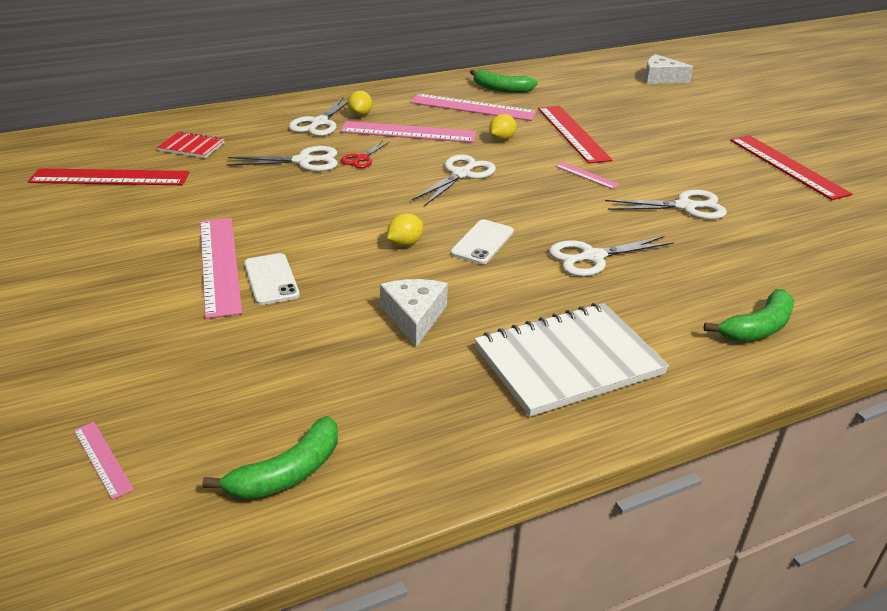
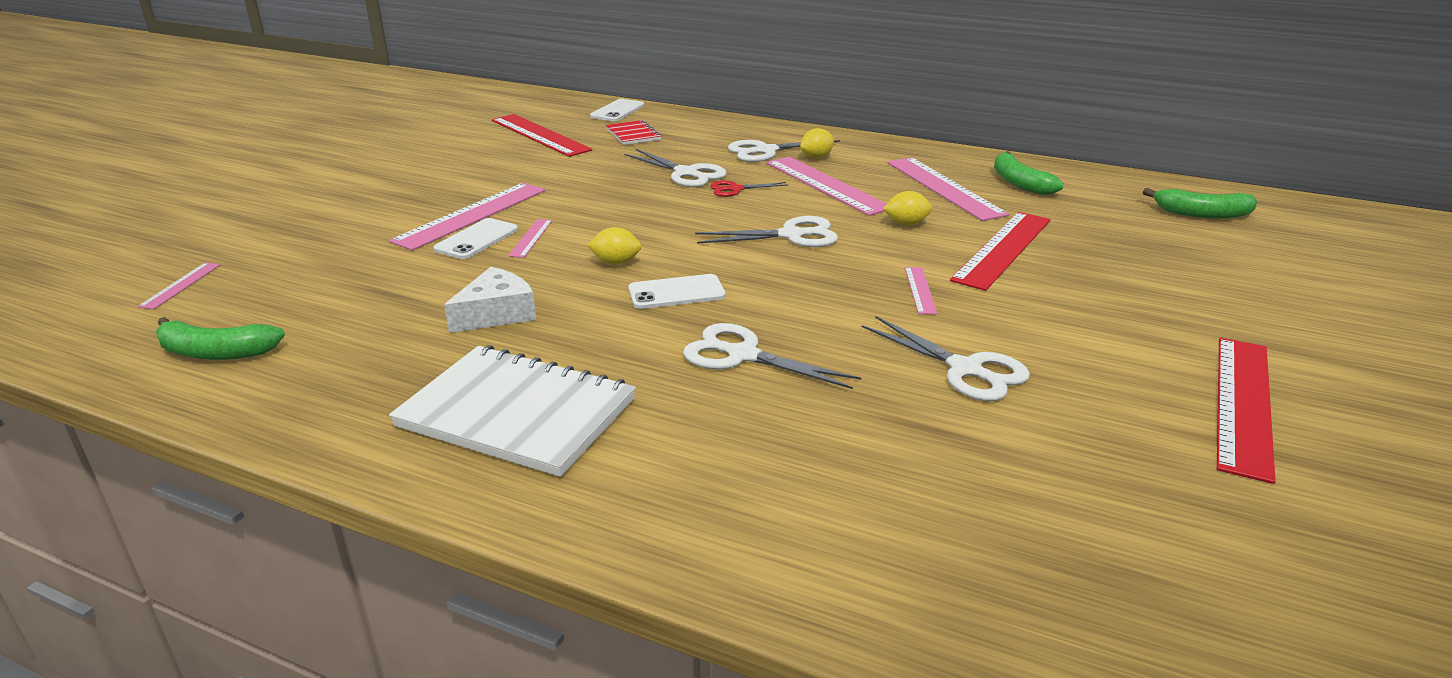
camera: 50 degrees right, 5 degrees down
white cheese [645,54,693,84] -> none
green banana [704,289,794,341] -> green banana moved to [1143,188,1257,219]
none -> pink ruler [508,219,552,258]
none -> white phone [590,99,645,121]

